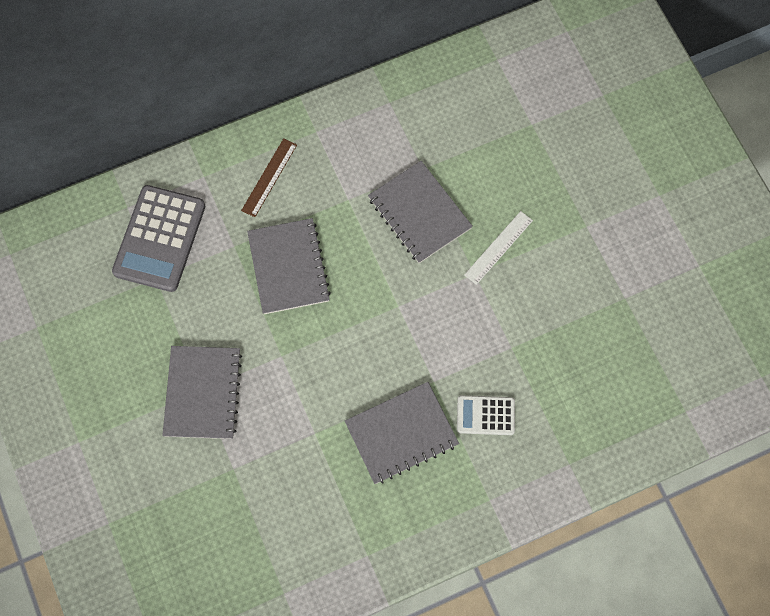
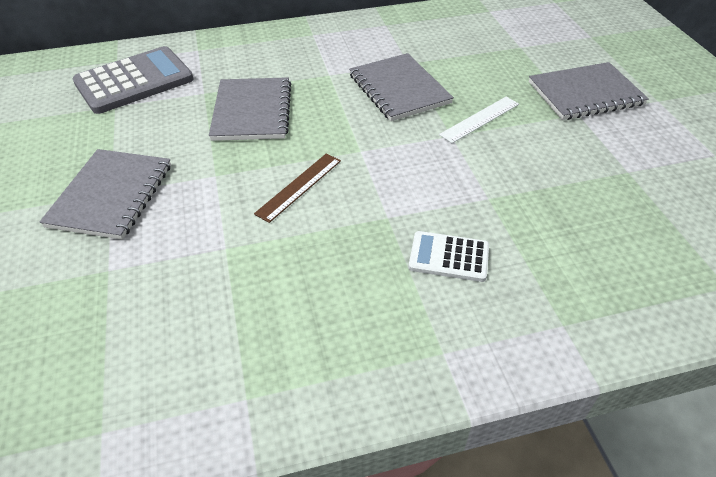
camera: 10 degrees right, 25 degrees down
grey calculator [112,185,205,292] -> grey calculator turned 150 degrees counterclockwise [73,46,193,114]
brown ruler [241,138,297,217] -> brown ruler moved to [254,153,341,223]
grey notebook [345,382,459,484] -> grey notebook moved to [529,62,649,120]

